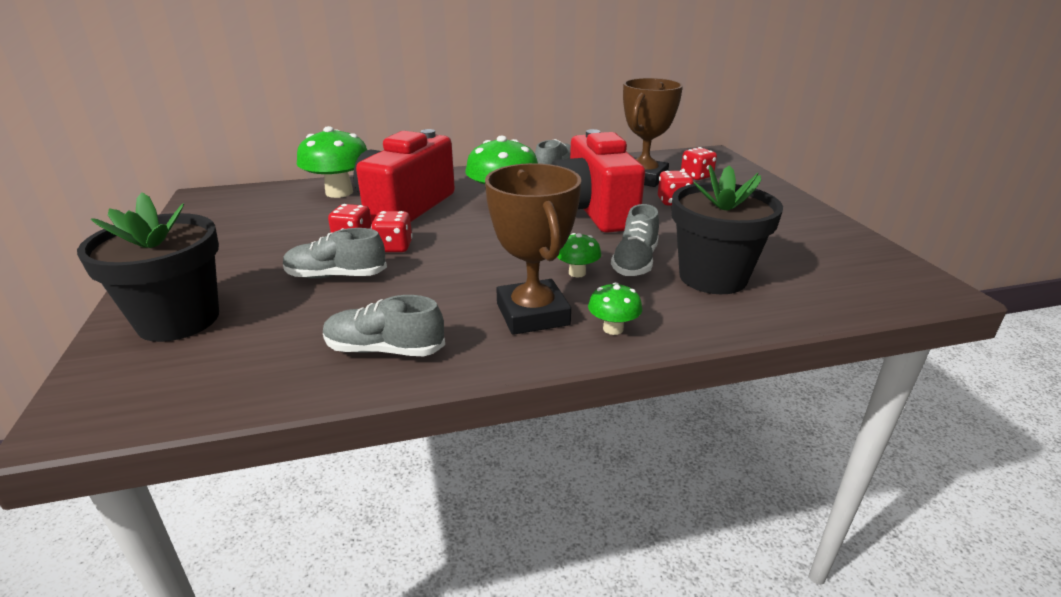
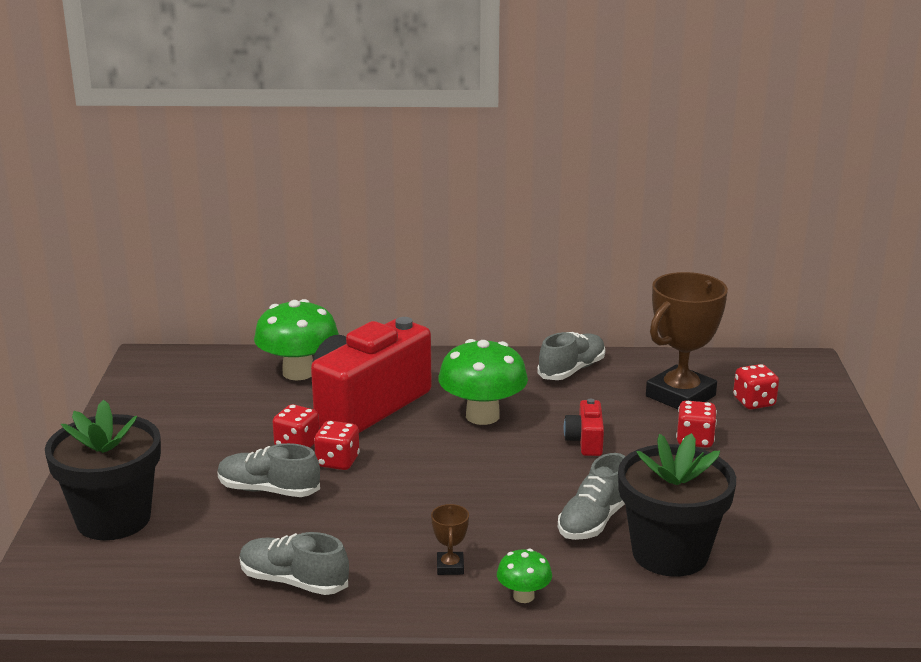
camera: 15 degrees right, 5 degrees down
brown trophy [485,163,581,335] -> brown trophy [431,504,469,575], size x0.42
red camera [551,129,645,233] -> red camera [564,399,604,456], size x0.42
green mushroom [557,233,601,278] -> none

